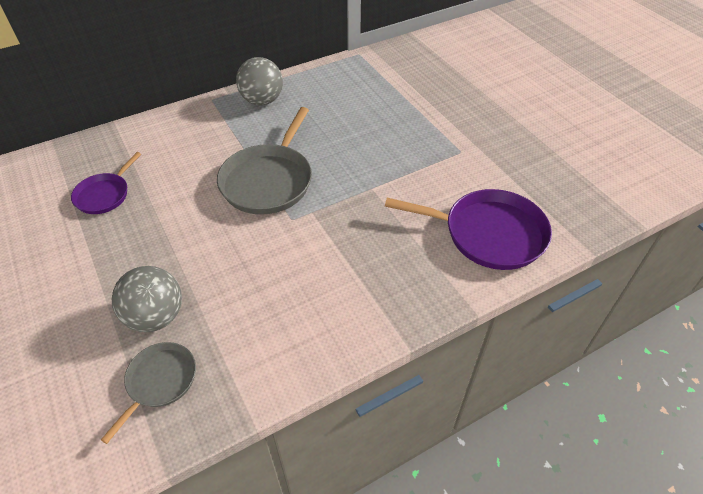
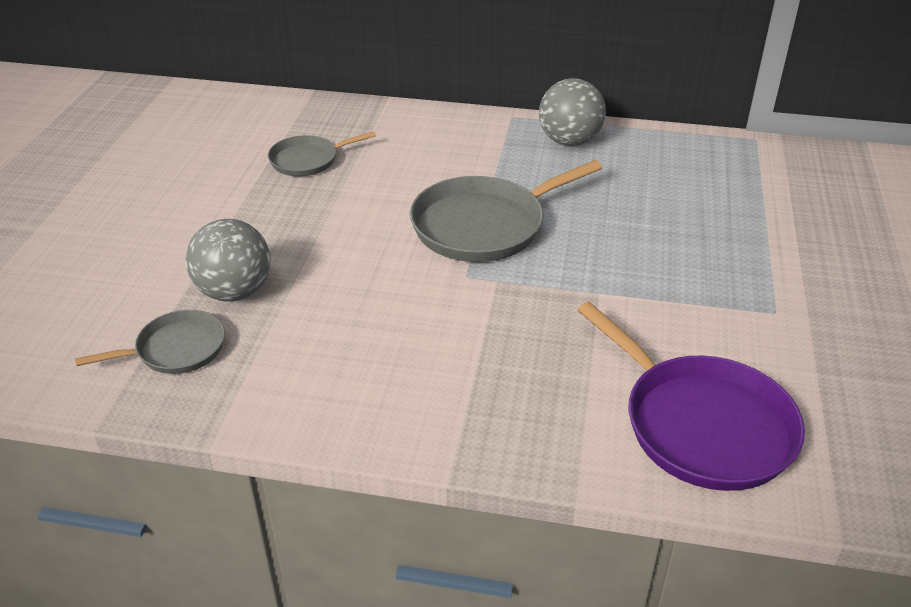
camera: 40 degrees right, 10 degrees down
purple pan [71,152,141,214] -> grey pan [268,131,376,176]

